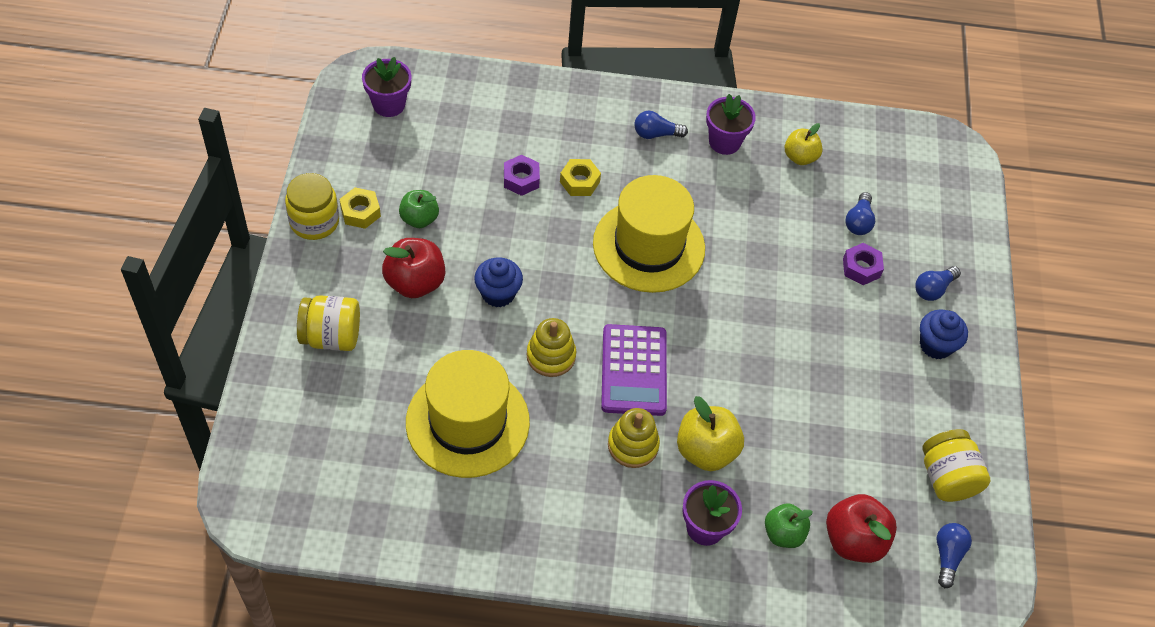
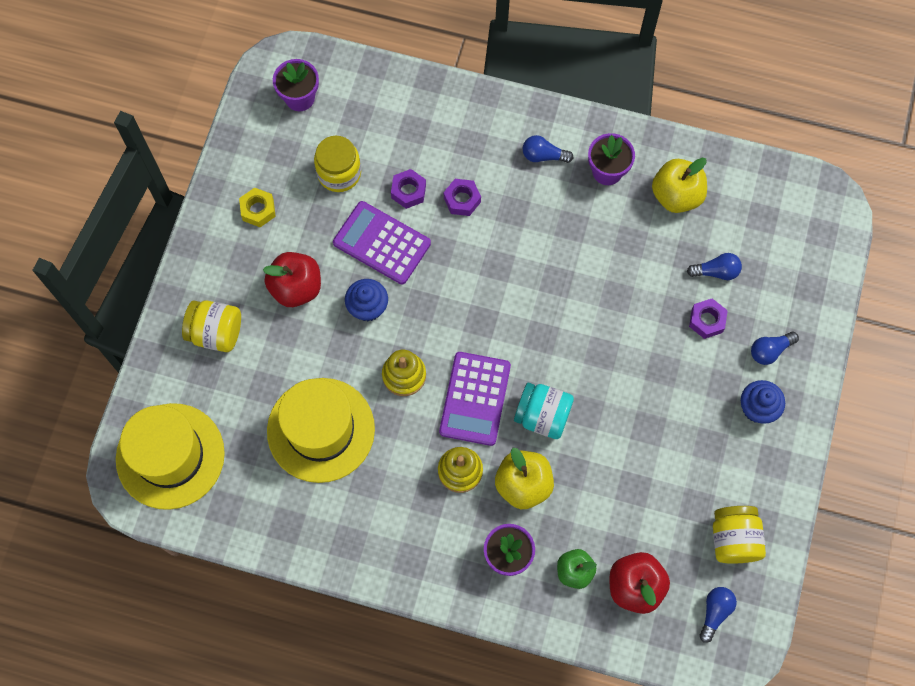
camera: 15 degrees right, 15 degrees up
yellow jar [285,173,339,240] -> yellow jar moved to [314,136,361,192]
green apple [399,190,439,228] -> none
yellow nut [560,159,601,196] -> purple nut [444,179,481,216]
yellow hat [593,175,705,293] -> yellow hat moved to [116,403,225,510]
yellow apple [784,123,823,165] -> yellow apple [652,158,707,213], size x1.52
blue light bulb [845,192,875,235] -> blue light bulb turned 120 degrees counterclockwise [687,253,742,280]
none -> purple calculator [333,201,431,284]
none -> turquoise jar [514,382,574,439]

